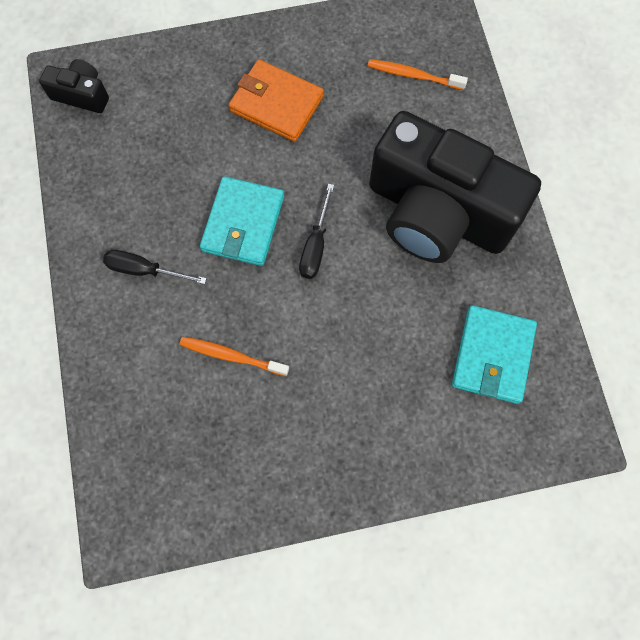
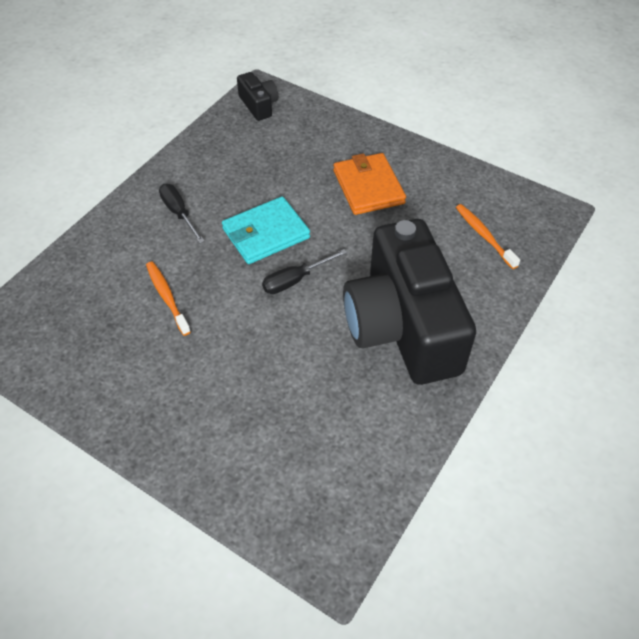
camera: 45 degrees right, 20 degrees down
turquoise wallet [452,305,537,404] -> none

